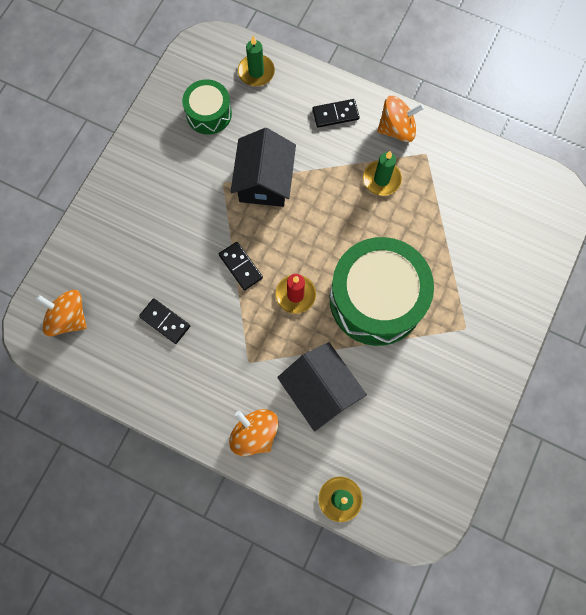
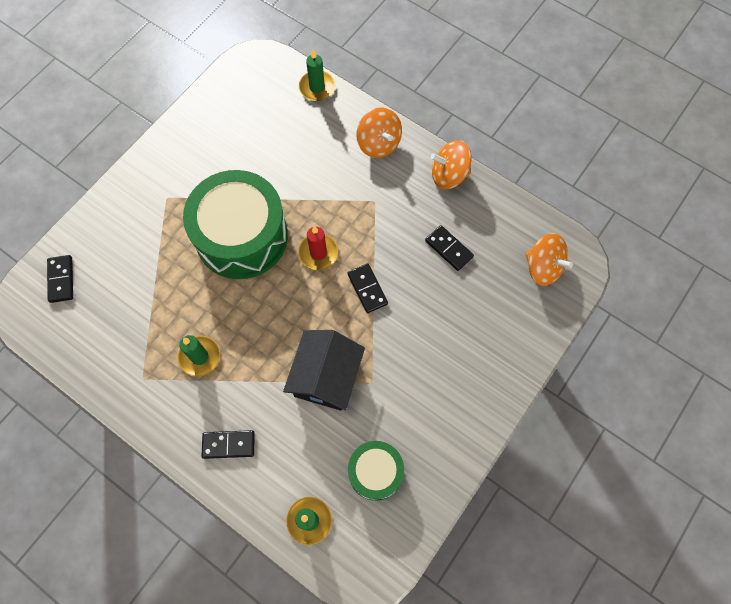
camera: 170 degrees left, 5 degrees down
black house [277,342,367,432] -> none
orange spinning top [377,96,424,142] -> orange spinning top moved to [431,140,471,190]
none -> black domino [47,255,73,303]

